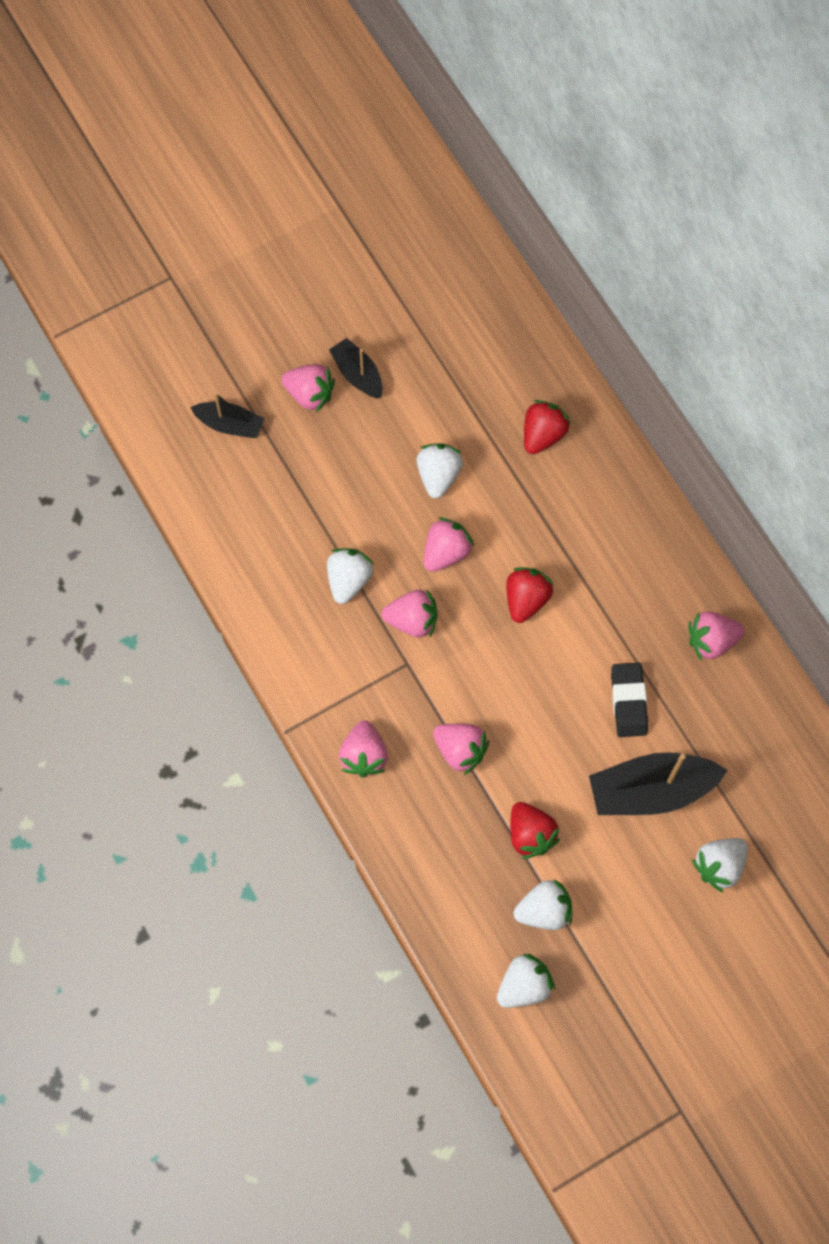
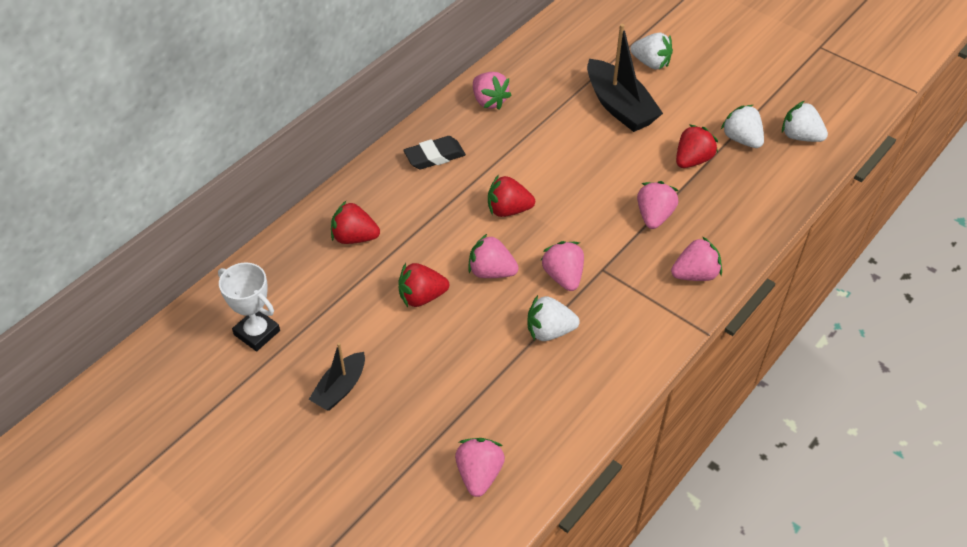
camera: 110 degrees left, 20 degrees down
black boat [190,392,264,438] -> none
pink strawberry [281,364,335,413] -> pink strawberry moved to [455,438,505,497]
white strawberry [416,443,463,498] -> red strawberry [398,263,449,307]
black eraser [611,663,648,737] -> black eraser moved to [403,136,466,169]
none -> white trophy [218,263,280,351]

